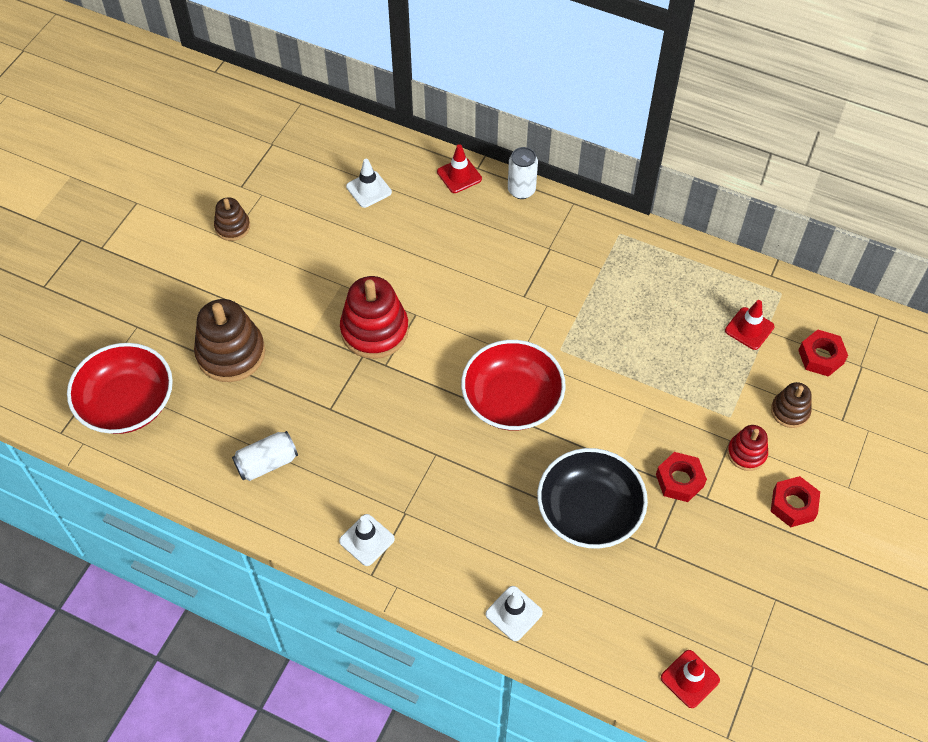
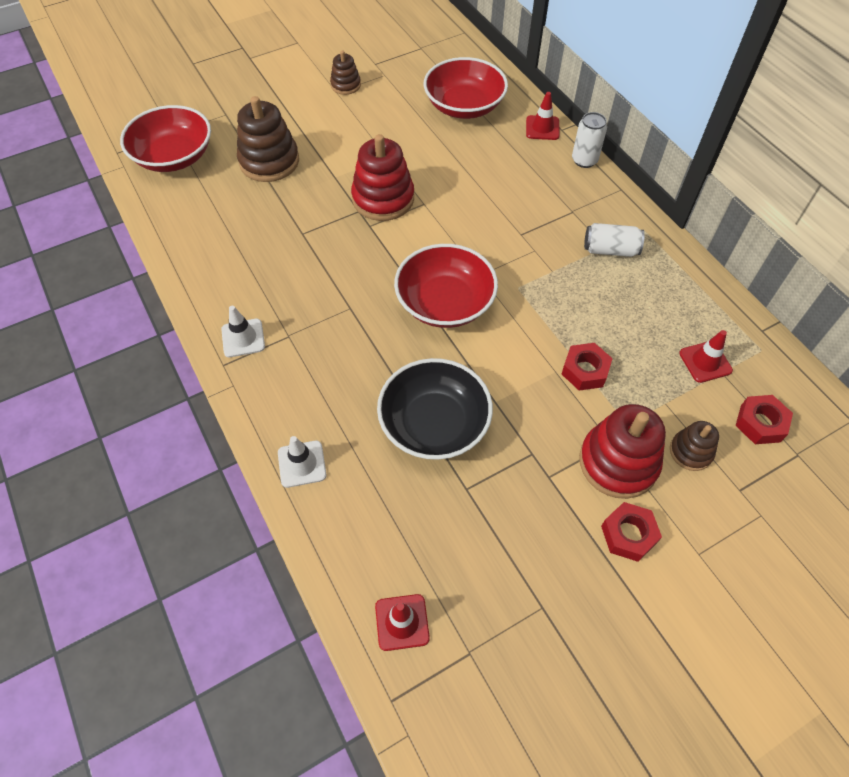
camera: 35 degrees right, 0 degrees up
white can [232,431,298,481] -> white can moved to [584,223,645,257]
white traffic cone [346,159,392,208] -> red bowl [424,57,508,119]
red nut [656,452,707,502] -> red nut moved to [562,343,613,391]
red stacking toy [727,425,768,471] -> red stacking toy [579,404,666,499], size x1.83

